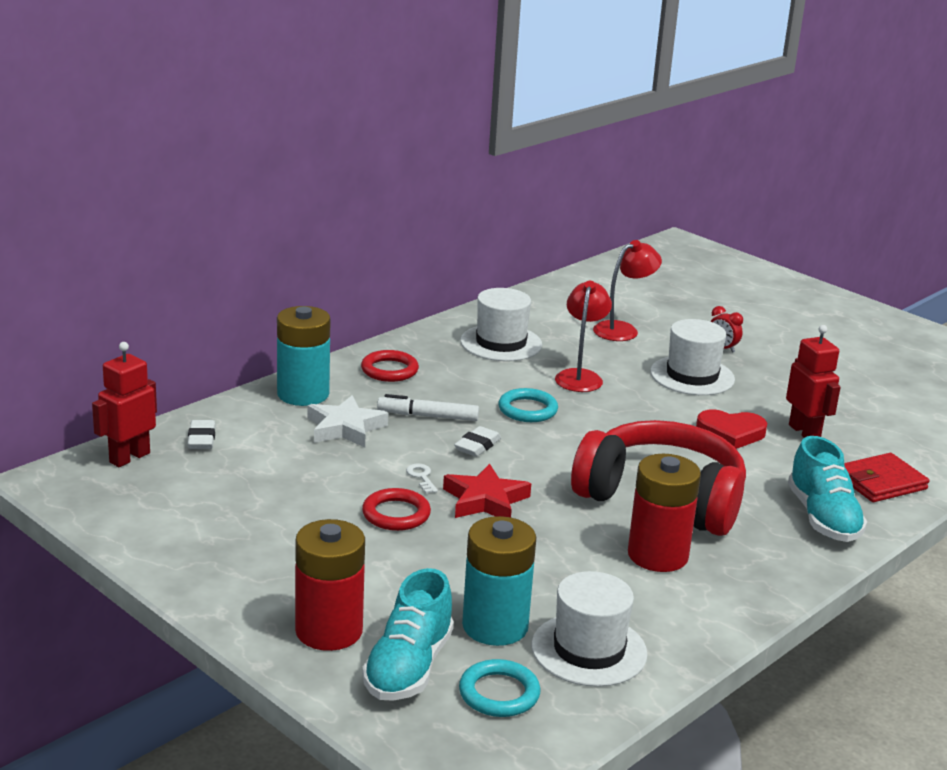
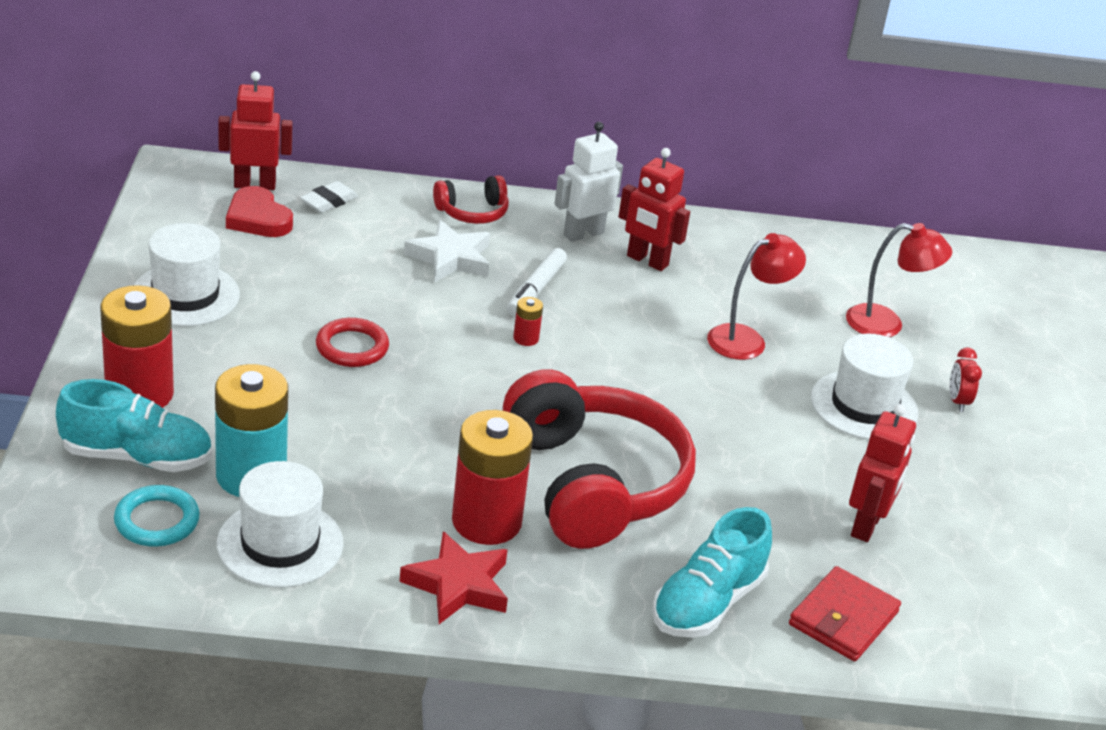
camera: 45 degrees right, 10 degrees up
turquoise battery [277,306,330,406] -> red headphones [433,175,509,224]
red ring [361,350,419,382] -> white robot [554,122,623,242]
turquoise shoe [362,568,454,701] -> turquoise shoe turned 150 degrees counterclockwise [56,379,212,472]
white marker [377,394,479,421] -> white marker turned 120 degrees counterclockwise [507,248,567,316]
white key [406,463,438,493] -> none
red star [443,464,531,518] -> red star moved to [400,531,508,624]
white eraser [454,426,501,457] -> red battery [513,297,543,346]
white hat [460,288,542,361] -> white hat moved to [134,223,240,326]
turquoise ring [498,388,558,422] -> none
red heart [696,410,767,449] -> red heart moved to [226,186,293,237]
red wallet [844,453,929,502] -> red wallet turned 75 degrees counterclockwise [789,566,901,661]
none -> red robot [619,148,690,271]

